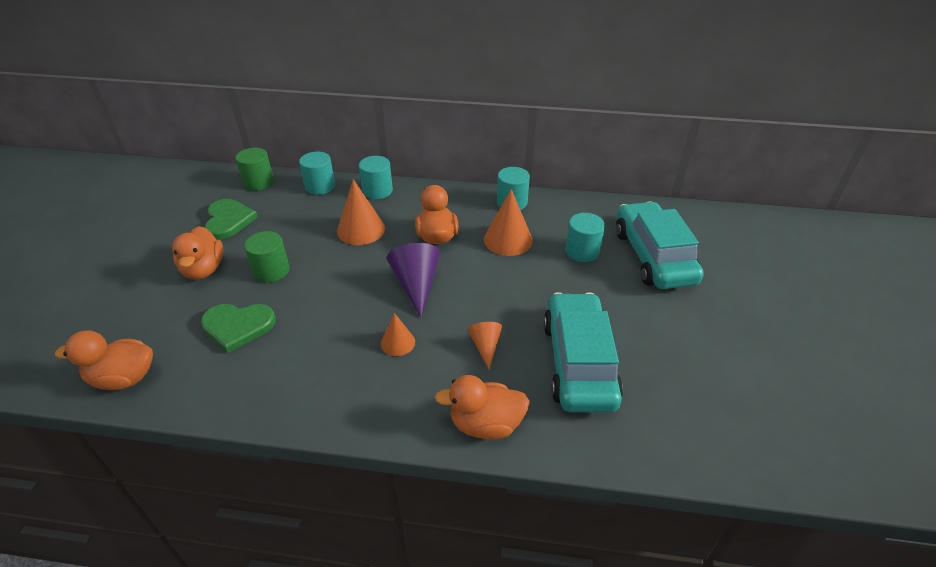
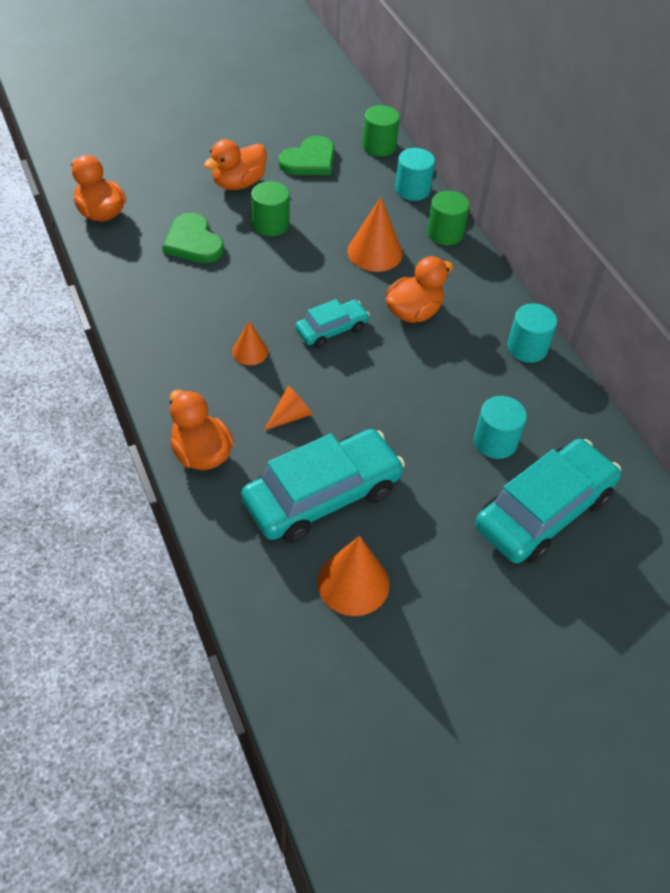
camera: 55 degrees right, 10 degrees up
turquoise cylinder [359,156,393,199] -> green cylinder [427,191,470,245]
purple cone [387,243,440,317] -> turquoise car [295,299,370,348]
orange cone [484,189,533,256] -> orange cone moved to [317,536,390,616]

